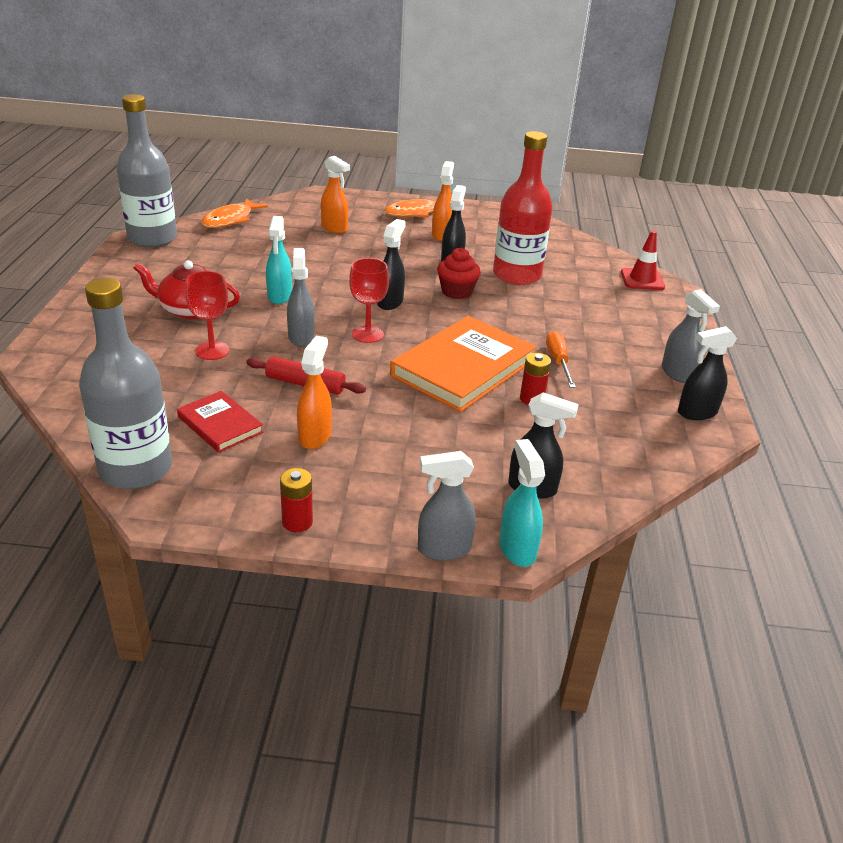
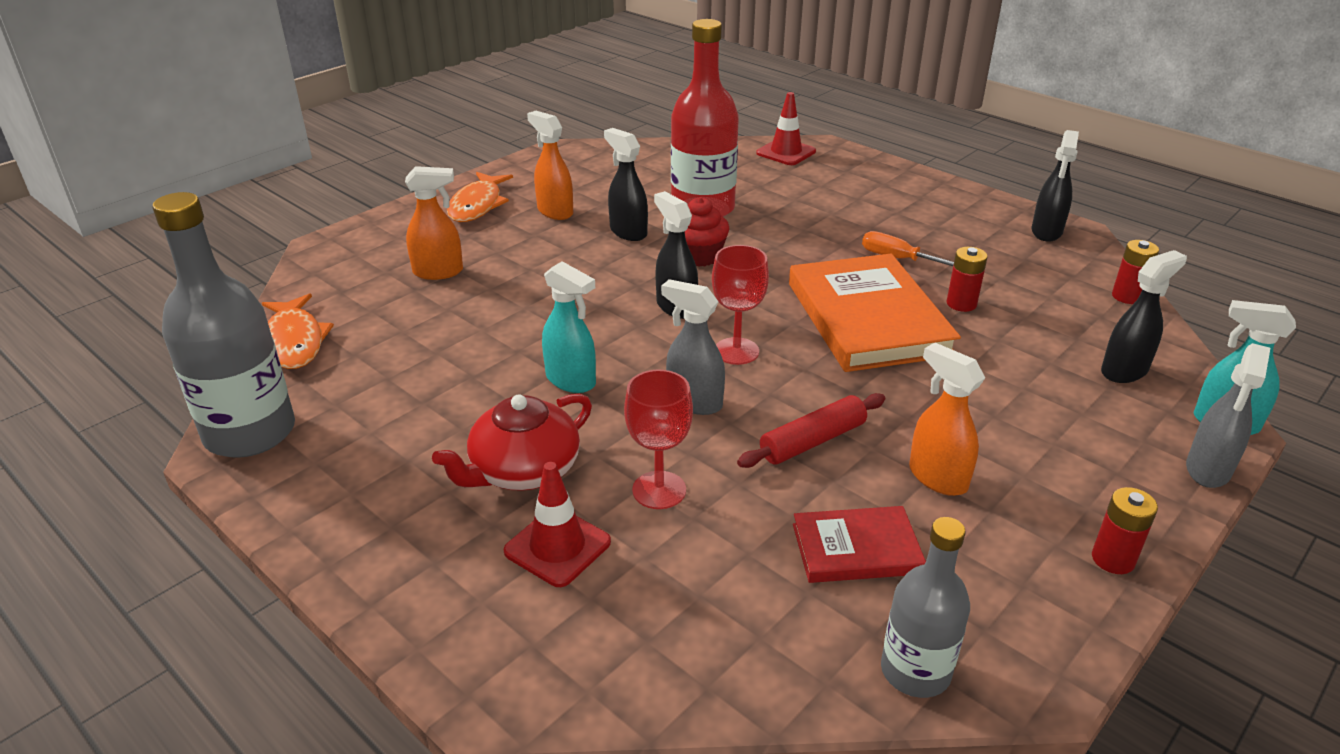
camera: 50 degrees left, 0 degrees up
grey bottle [79,278,172,489] -> grey bottle [881,517,970,698], size x0.61
grey spray bottle [662,289,720,383] -> none
none -> red traffic cone [503,462,611,587]
none -> red battery [1112,240,1159,304]

